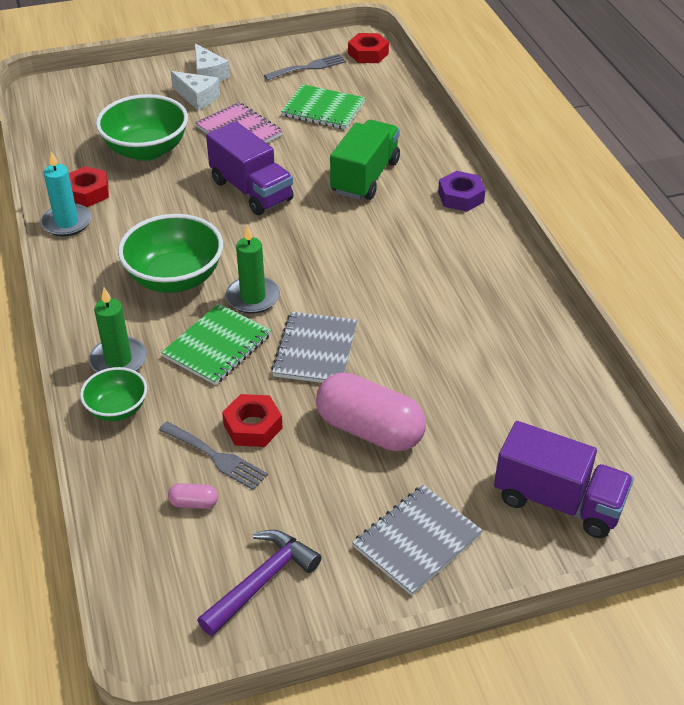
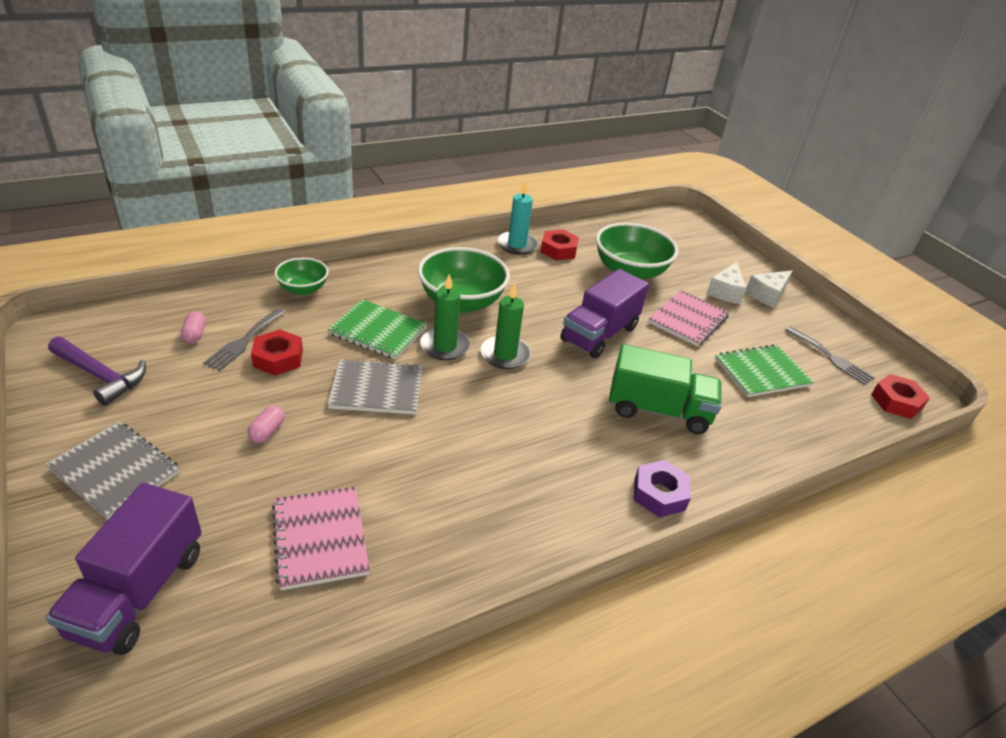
camera: 75 degrees right, 5 degrees down
green candle [89,288,147,372] -> green candle moved to [480,283,531,369]
green notebook [281,84,365,129] -> green notebook turned 60 degrees clockwise [715,344,814,397]
pink capsule [316,372,426,451] -> pink capsule [247,405,285,443], size x0.41
none -> pink notebook [272,487,370,590]

